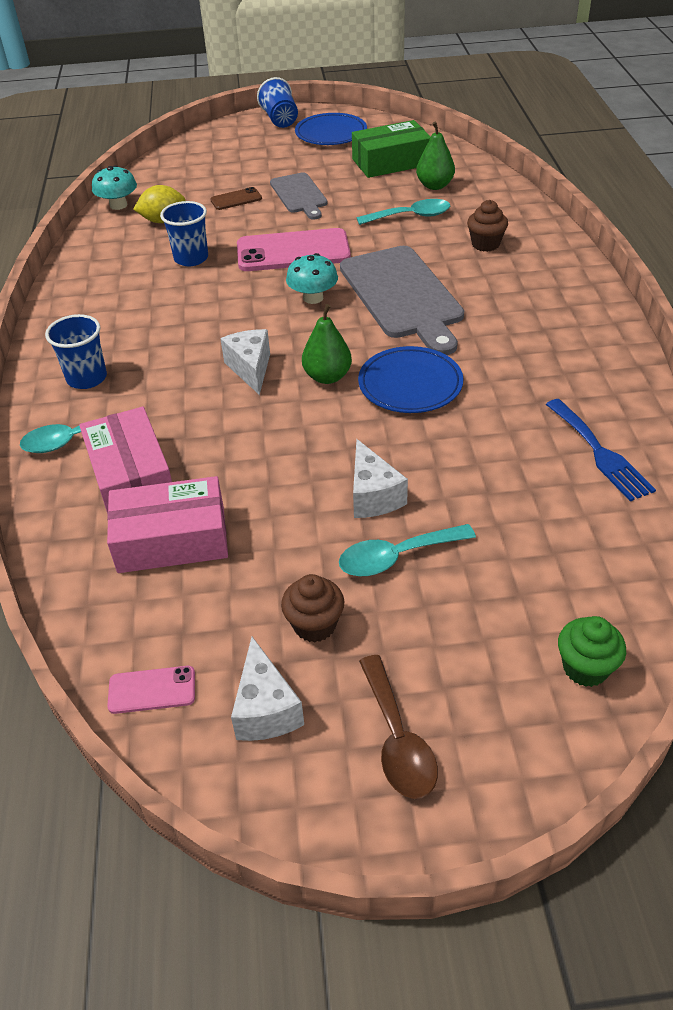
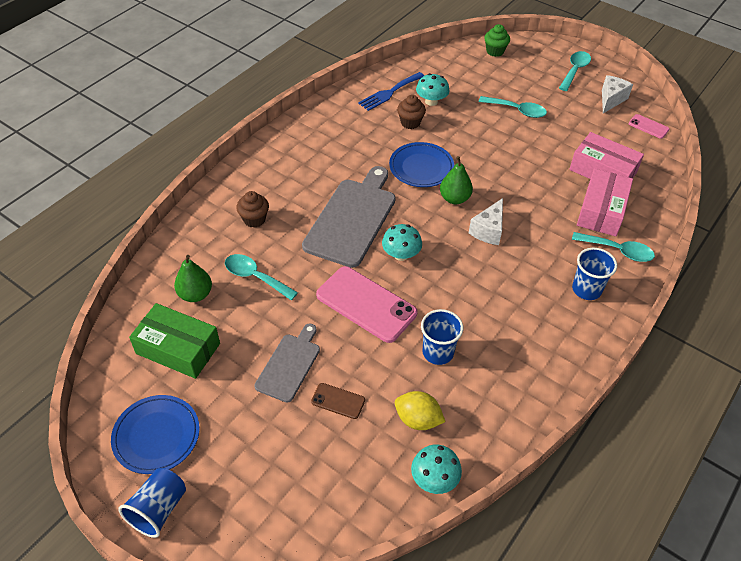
camera: 140 degrees left, 5 degrees up
brown cupcake [281,574,344,642] -> brown cupcake moved to [397,95,426,129]
white cheese [353,439,408,518] -> none
brown spoon [359,655,438,799] -> turquoise spoon [559,51,591,91]
blue fork [546,399,656,502] -> blue fork turned 150 degrees counterclockwise [358,72,425,111]
none -> turquoise mushroom [416,73,450,106]

